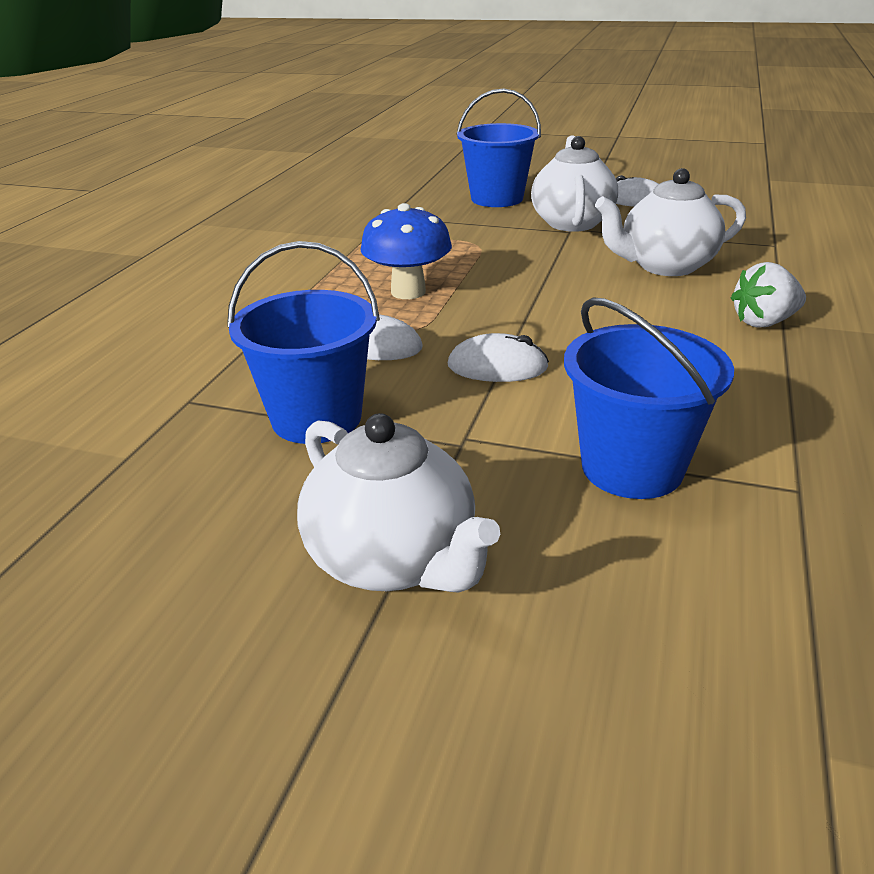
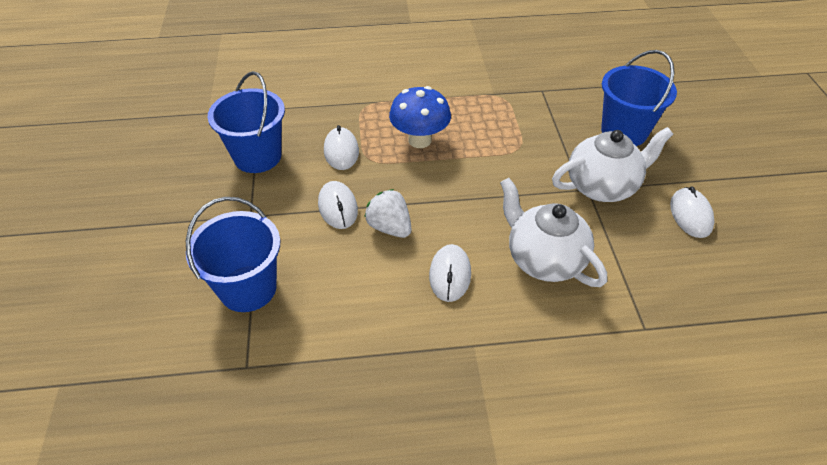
camera: 65 degrees right, 15 degrees up
white teapot [297,413,500,593] -> none
white strawberry [731,262,806,328] -> white strawberry moved to [365,189,412,238]
none -> white mouse [429,244,471,302]

